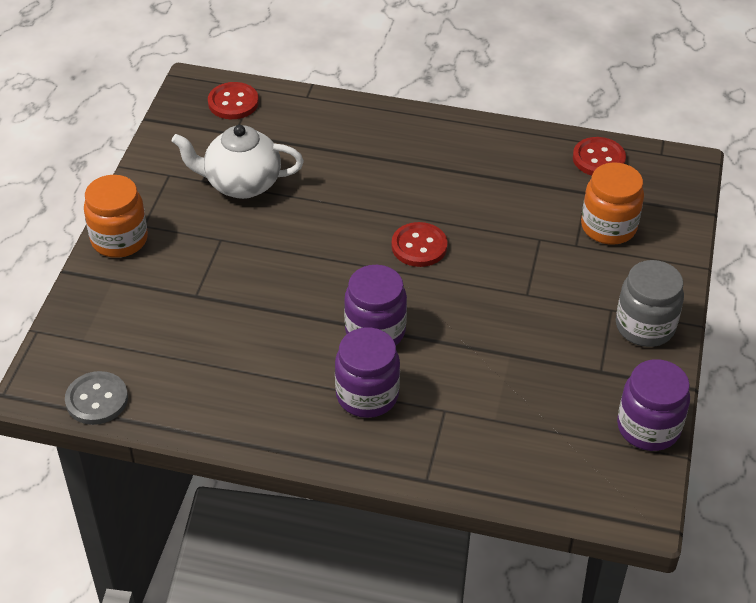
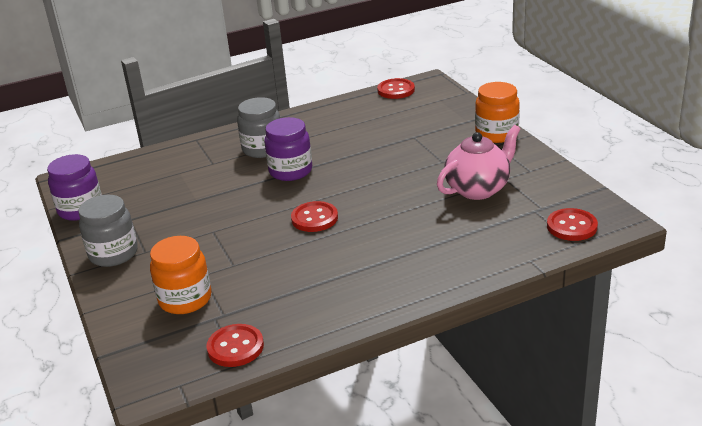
camera: 145 degrees right, 15 degrees down
grey button [65,371,128,425] -> red button [377,78,415,99]
white teapot [172,125,304,199] -> pink teapot [437,125,521,200]
purple jar [335,327,400,418] -> grey jar [237,97,280,158]

